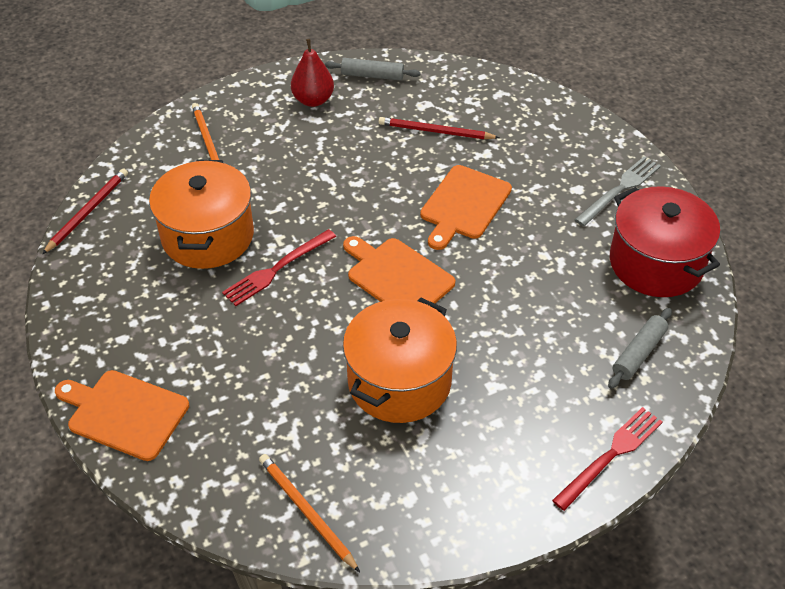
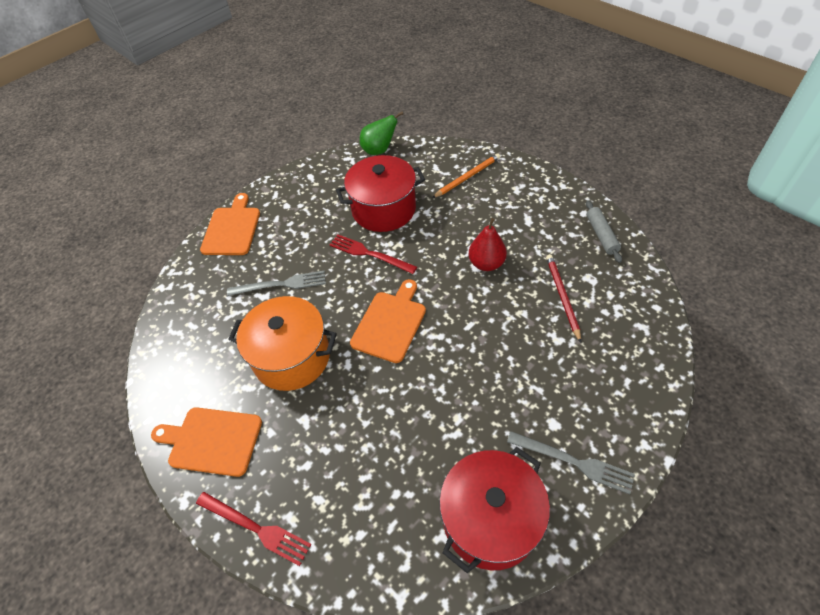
camera: 75 degrees right, 5 degrees up
red pencil [42,168,128,254] -> green pear [360,112,403,155]
orange pot [149,160,254,269] -> red pot [336,155,425,232]
orange pencil [259,454,360,572] -> none
red pear [291,39,334,107] -> red pear moved to [469,218,507,271]
orange cutting board [420,165,512,250] -> orange cutting board moved to [151,407,262,477]
grey rolling pin [608,308,672,389] -> none
none -> grey fork [227,271,326,296]

